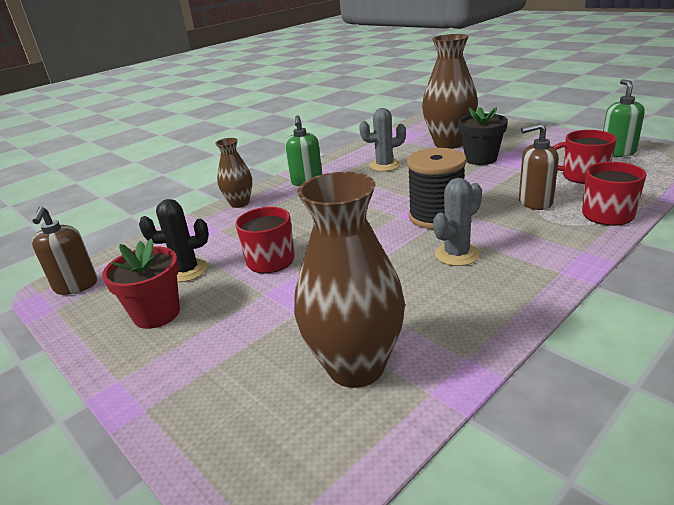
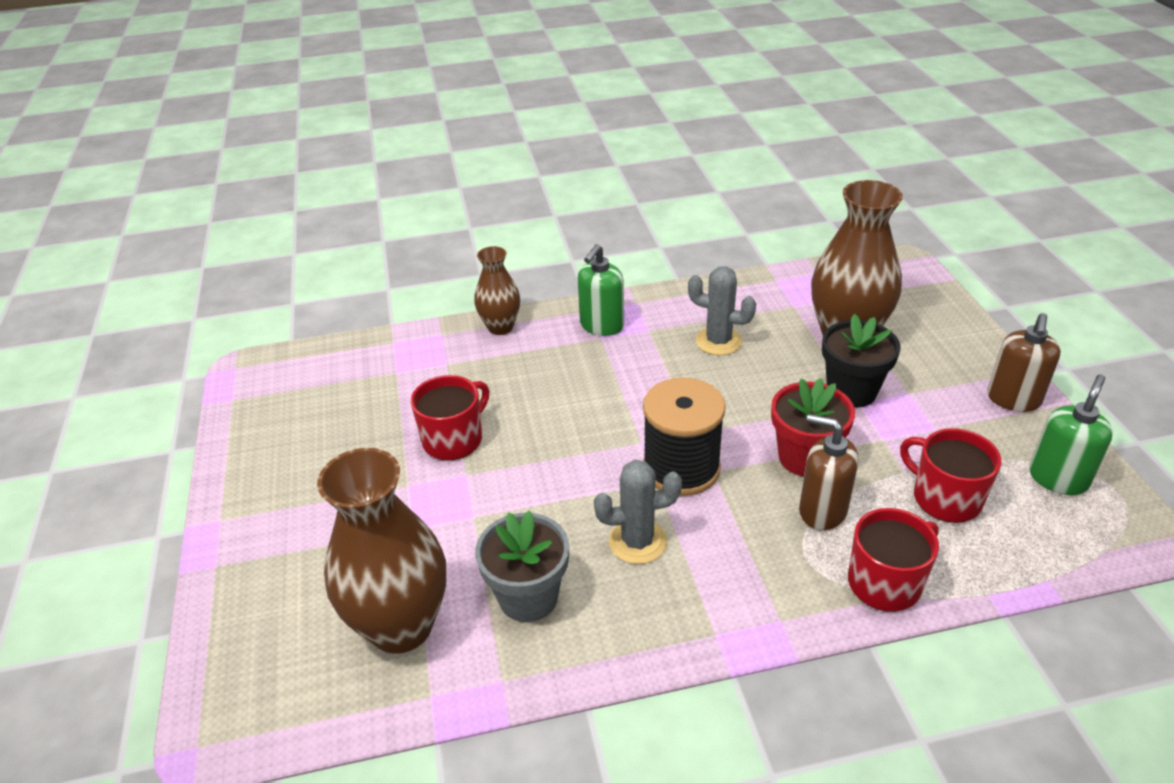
camera: 30 degrees right, 10 degrees up
brown soap dispenser [32,206,97,295] -> brown soap dispenser moved to [987,313,1061,412]
red flower pot [102,238,180,329] -> red flower pot moved to [771,378,855,476]
black cactus [139,199,209,282] -> none
none -> grey flower pot [475,510,569,622]

